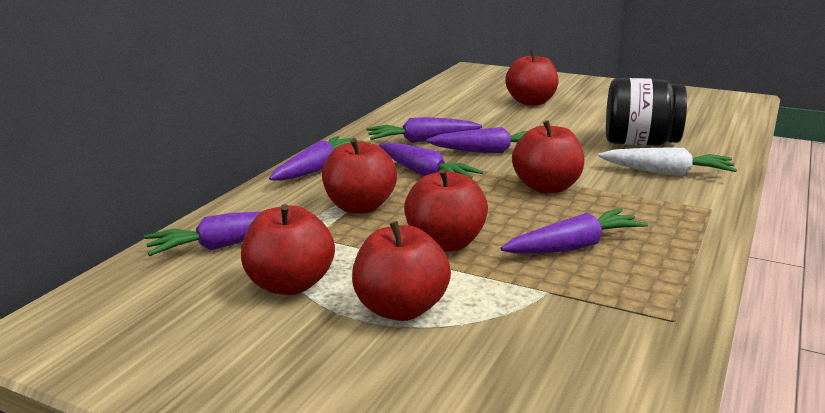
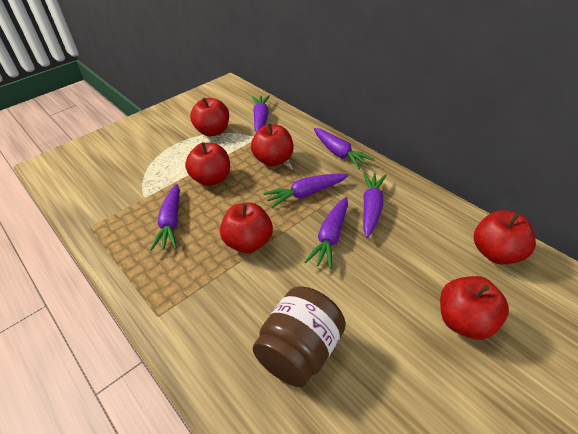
camera: 115 degrees right, 20 degrees up
red apple [352,221,451,321] -> red apple moved to [474,210,536,264]
white carrot [598,148,737,176] -> none
black jar [606,78,687,146] -> brown jar [252,287,346,387]

